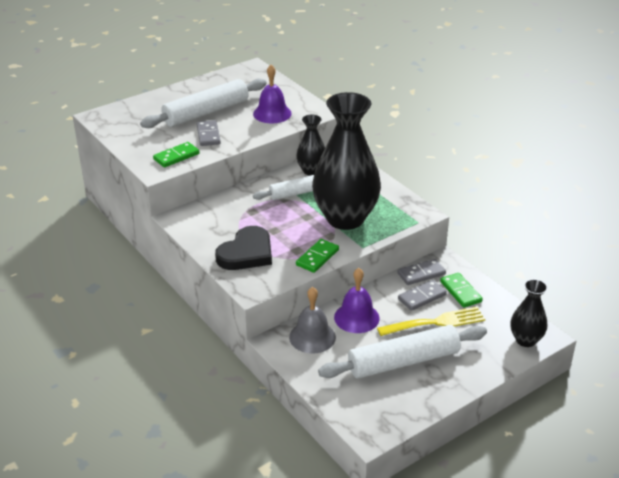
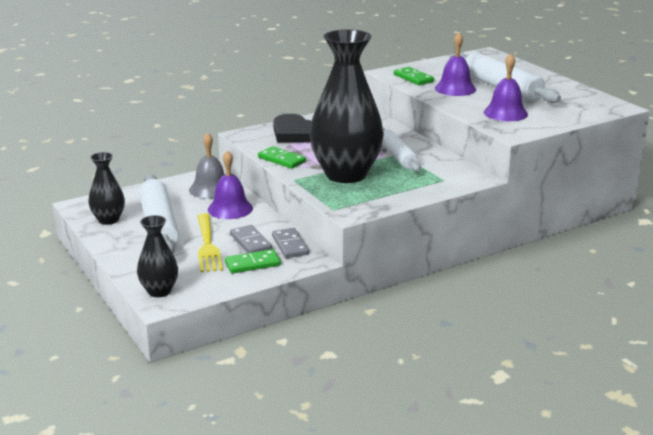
camera: 95 degrees right, 10 degrees down
grey domino [197,120,221,146] -> purple bell [435,33,476,96]
black vase [296,115,325,176] -> black vase moved to [88,152,125,225]

